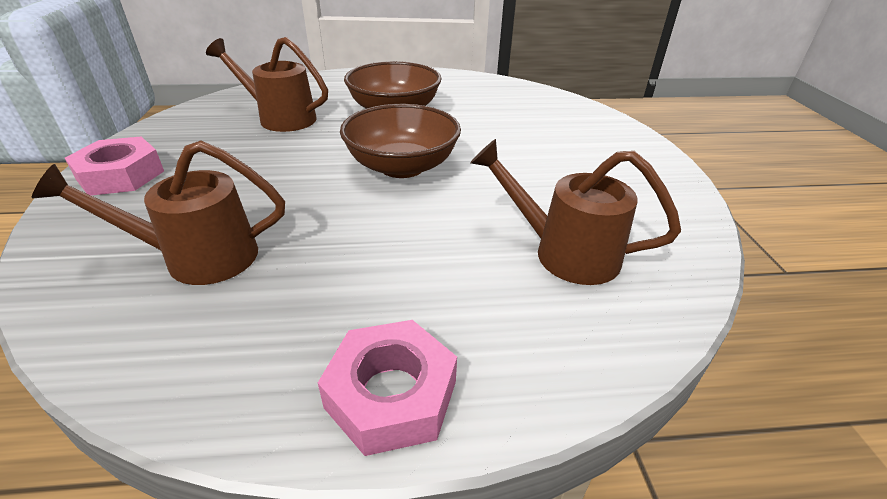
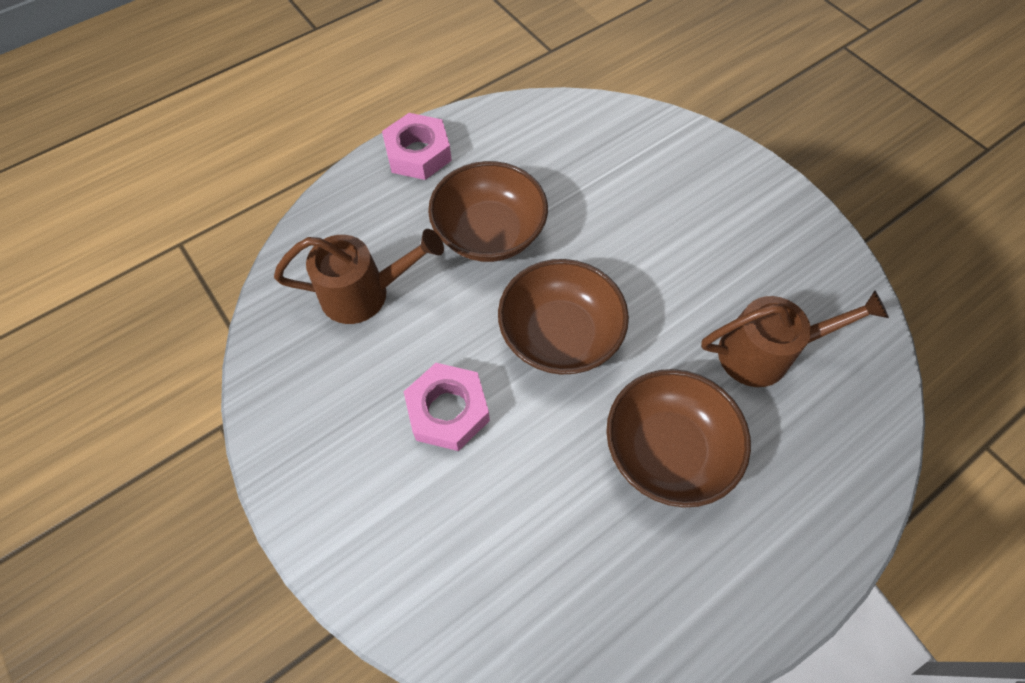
camera: 150 degrees right, 25 degrees up
brown watering can [32,140,285,285] -> none
pink nut [65,137,164,196] -> pink nut moved to [403,363,490,451]
none -> brown bowl [428,161,548,262]

